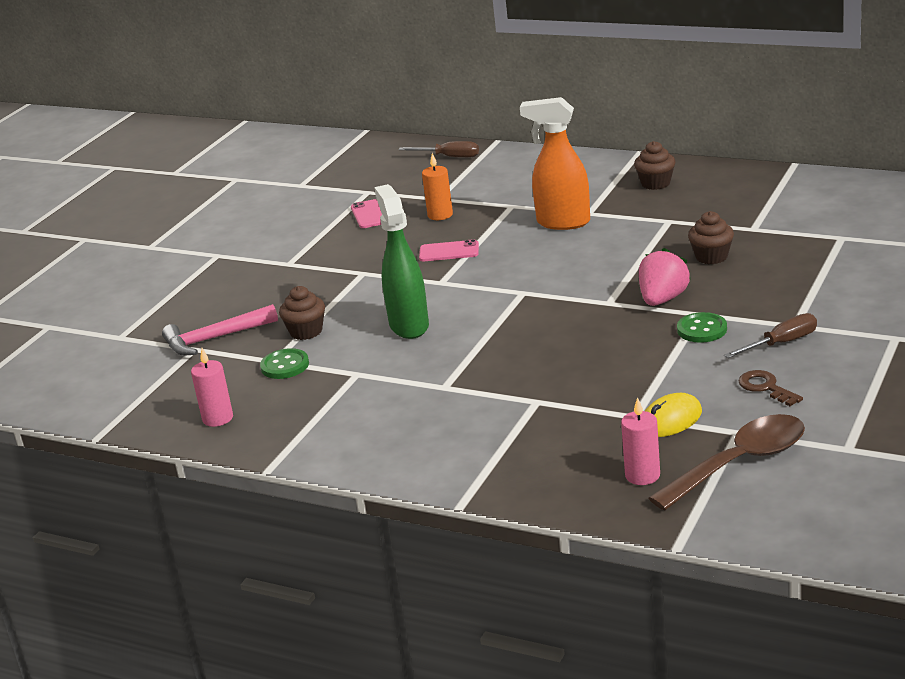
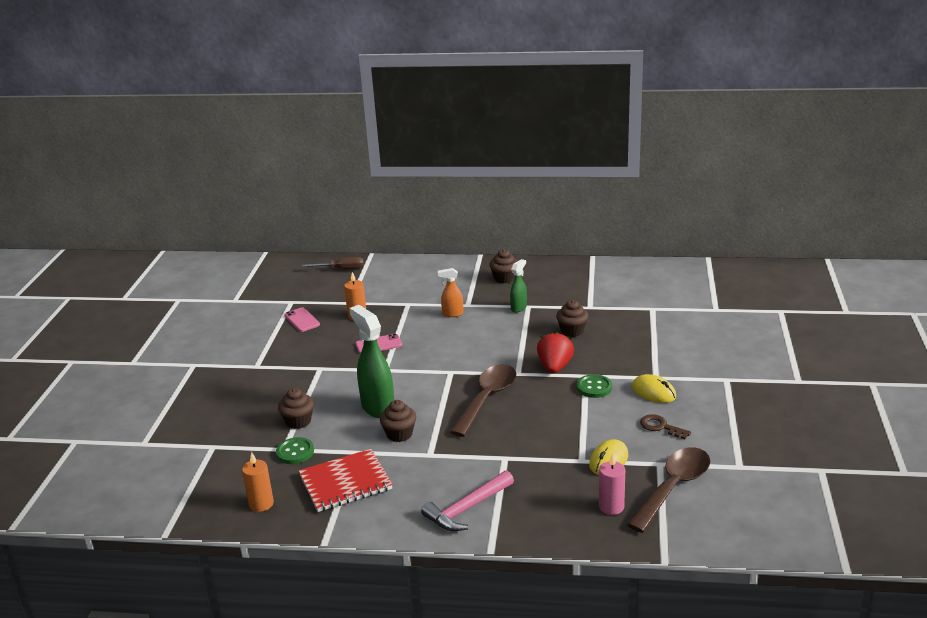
camera: 20 degrees left, 0 degrees up
pink hammer [162,304,278,355] -> pink hammer moved to [421,470,514,531]
pink candle [191,348,233,427] -> orange candle [242,452,274,512]
orange spray bottle [520,97,590,230] -> orange spray bottle [438,268,463,317], size x0.53
pink strawberry [639,248,690,306] -> red strawberry [537,331,574,373]
brown screwdriver [724,313,817,358] -> yellow mouse [632,374,676,403]
none -> red notebook [299,449,393,512]
none -> brown cupcake [380,400,416,442]
none -> brown spoon [450,364,516,437]
none -> green spray bottle [510,259,527,313]

